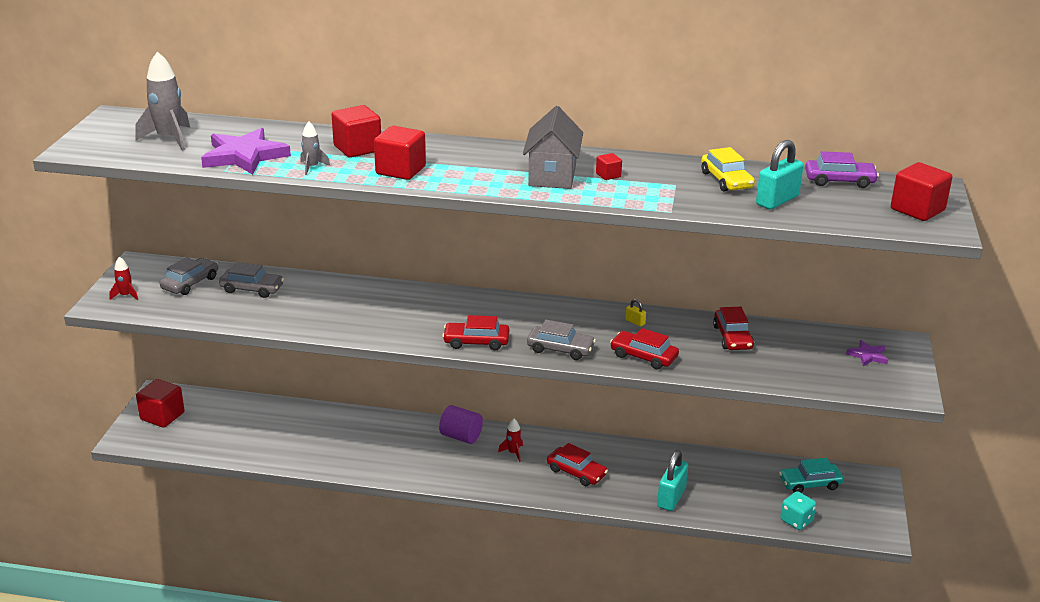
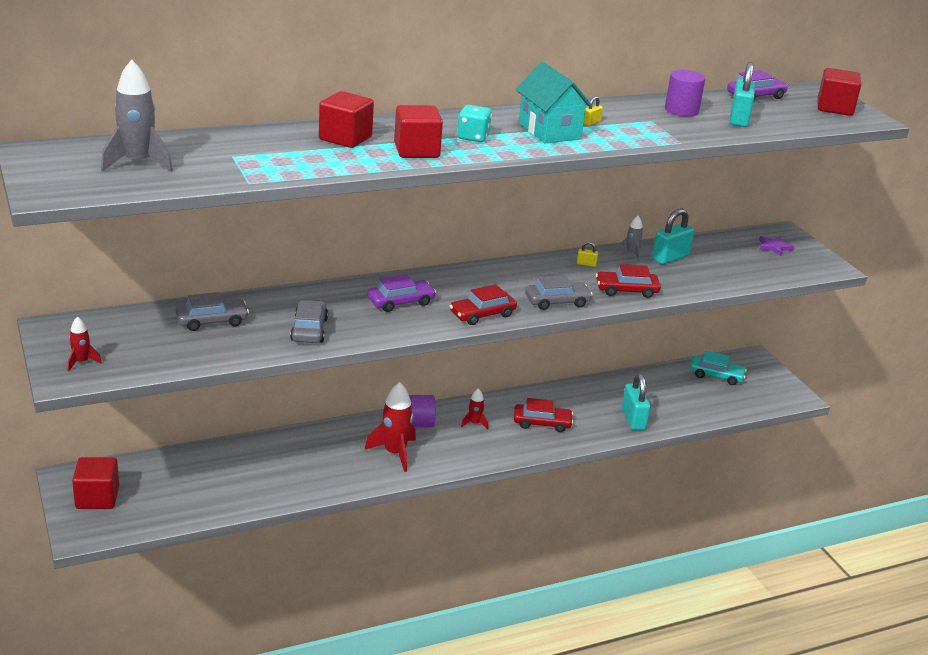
camera: 35 degrees left, 0 degrees up
grey car [160,257,218,295] -> grey car moved to [290,300,328,343]
purple star [201,128,291,175] -> none
grey rocket [300,122,330,175] -> grey rocket moved to [616,216,643,261]
grey house [523,106,583,189] -> turquoise house [516,62,593,143]
red cube [596,153,622,180] -> yellow padlock [583,96,603,126]
yellow car [701,147,755,192] -> purple cylinder [665,70,705,117]
red car [713,307,754,350] -> turquoise padlock [652,208,695,264]
turquoise car [779,458,844,493] -> turquoise car turned 120 degrees counterclockwise [690,351,747,385]
turquoise dice [780,491,816,530] -> turquoise dice moved to [457,105,492,142]
none -> red rocket [364,382,416,472]
none -> purple car [367,274,436,312]

